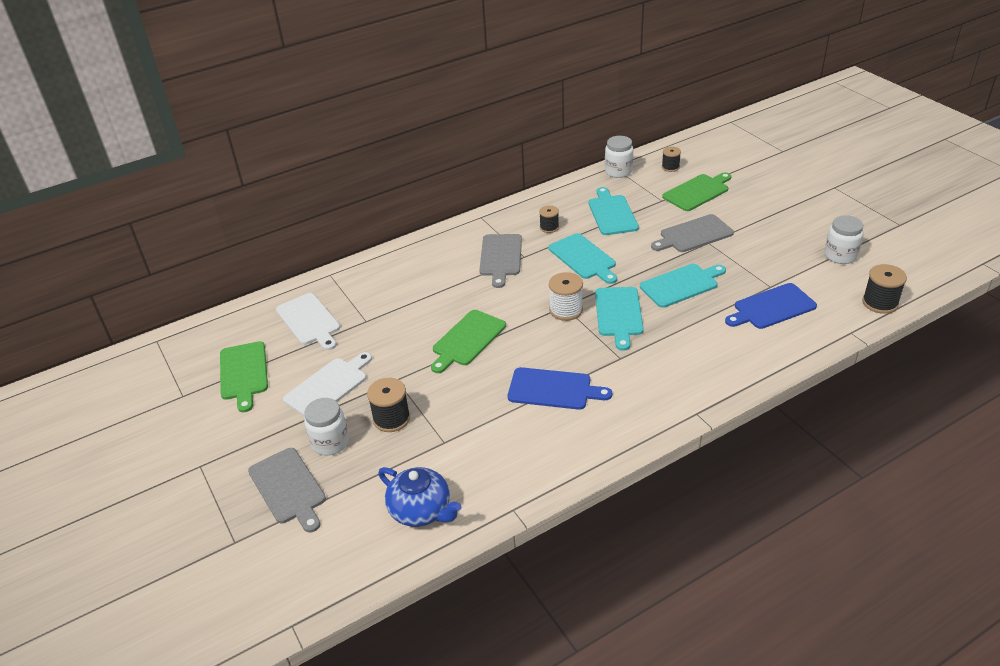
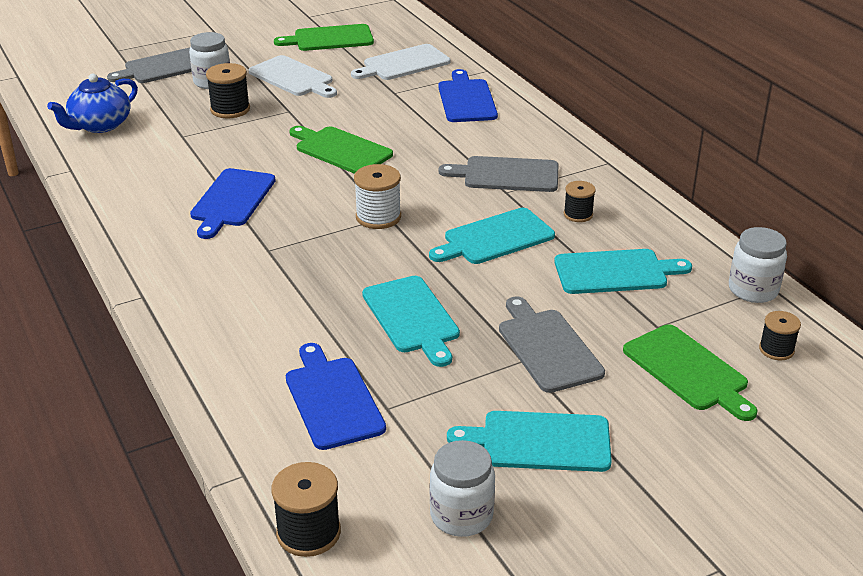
camera: 90 degrees right, 5 degrees down
turquoise cutting board [595,287,644,351] -> turquoise cutting board moved to [447,411,612,472]
none -> blue cutting board [438,69,498,122]

